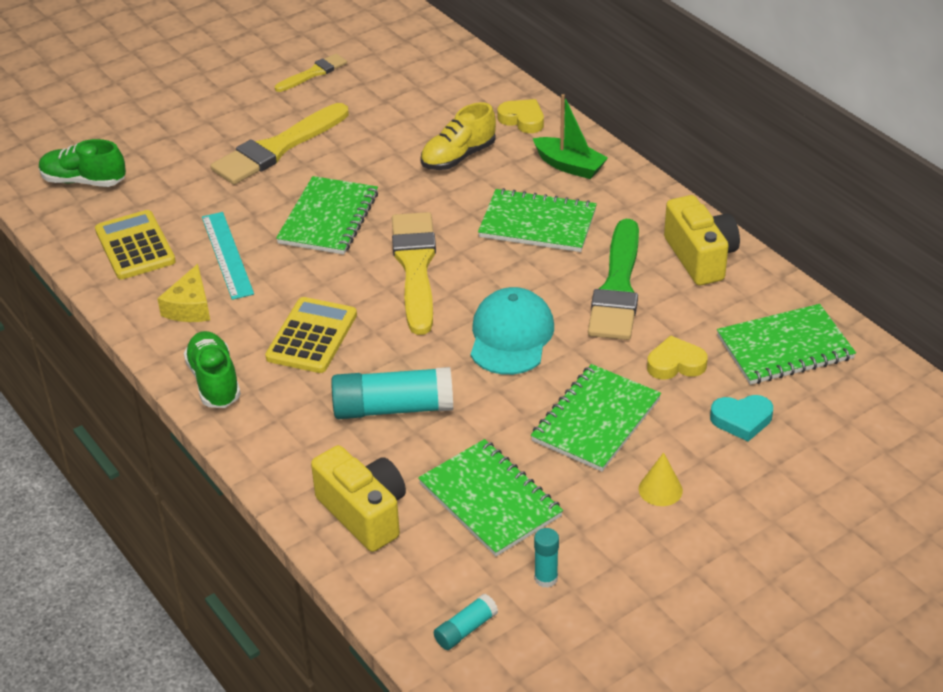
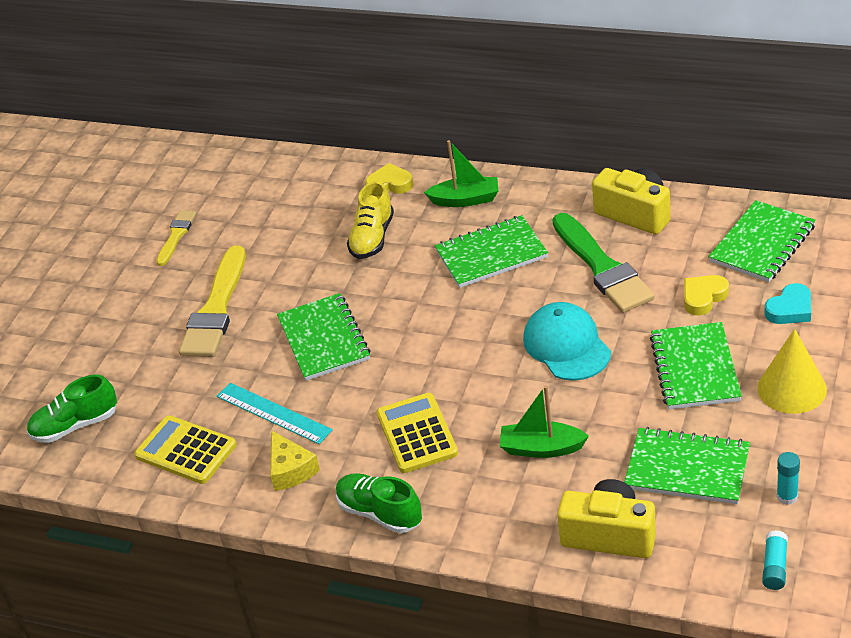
camera: 30 degrees left, 0 degrees up
turquoise glue stick [331,367,453,419] -> green boat [500,385,589,458]
yellow brush [392,212,436,335] -> none
yellow cone [639,452,683,506] -> yellow cone [757,329,827,414], size x1.77

